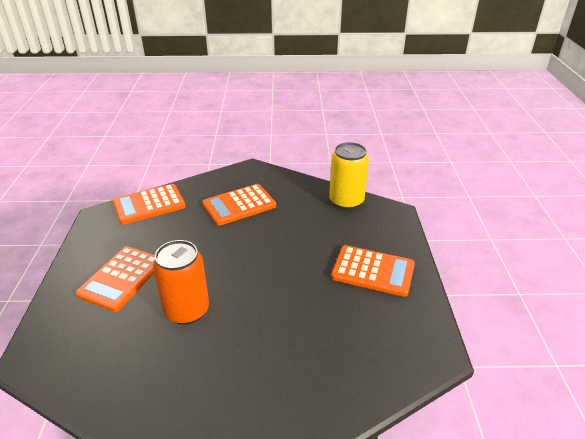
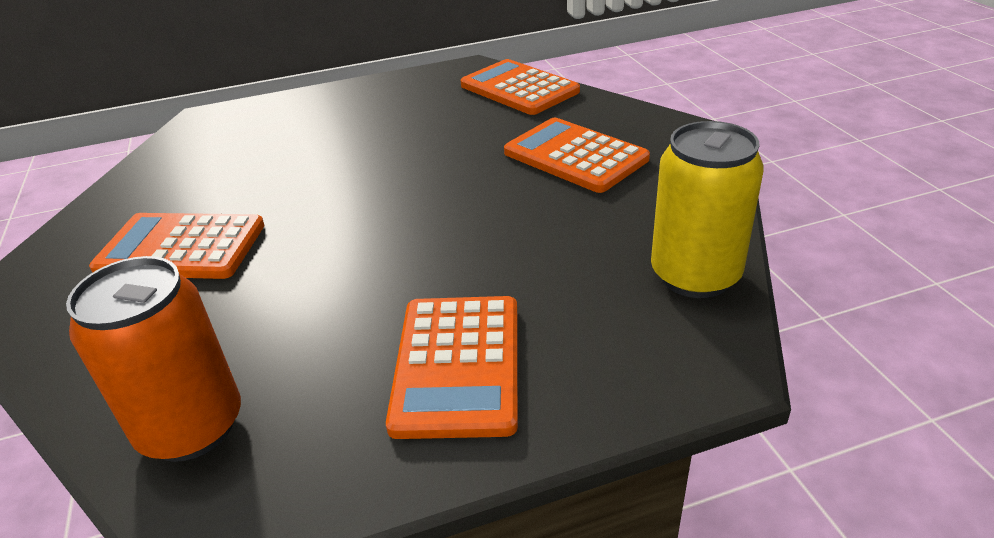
camera: 75 degrees right, 0 degrees up
orange calculator [76,246,155,312] -> orange calculator moved to [89,213,264,279]
orange can [153,240,209,325] -> orange can moved to [66,256,241,462]

